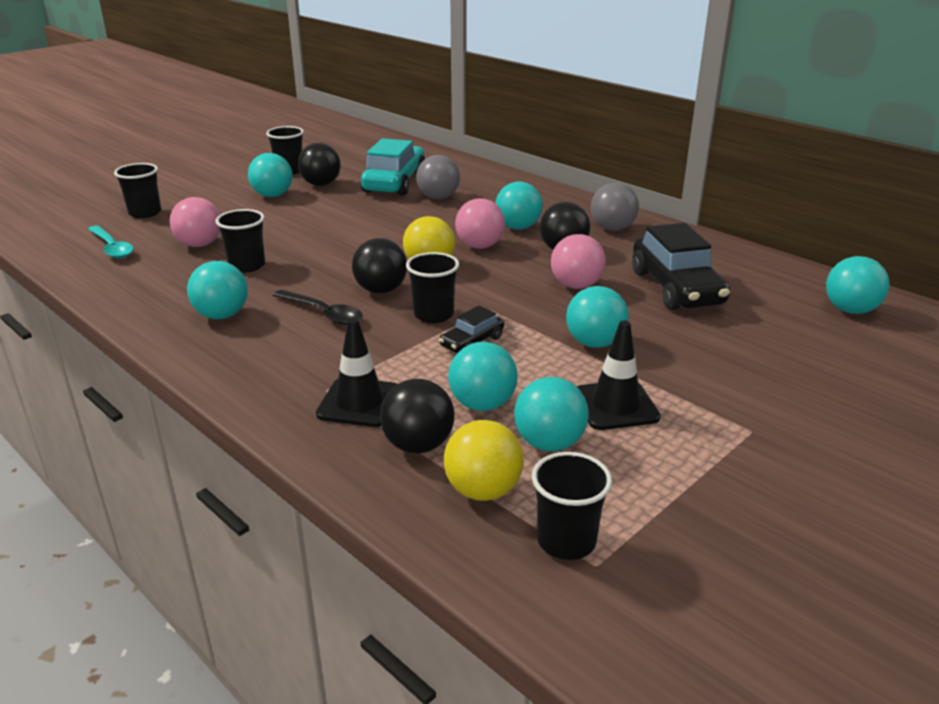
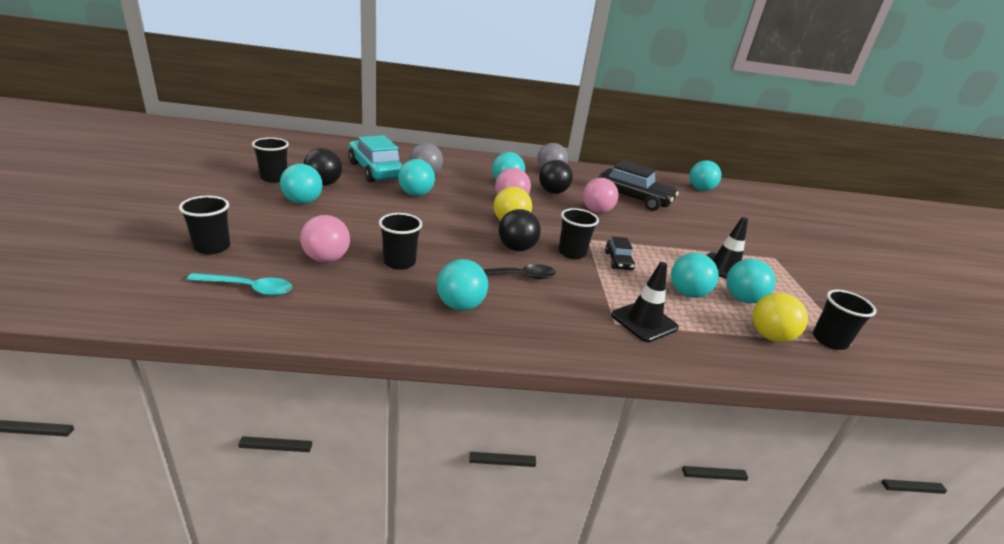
camera: 50 degrees left, 0 degrees up
black ball [380,379,454,453] -> none
turquoise ball [566,286,629,348] -> turquoise ball moved to [398,159,435,196]

